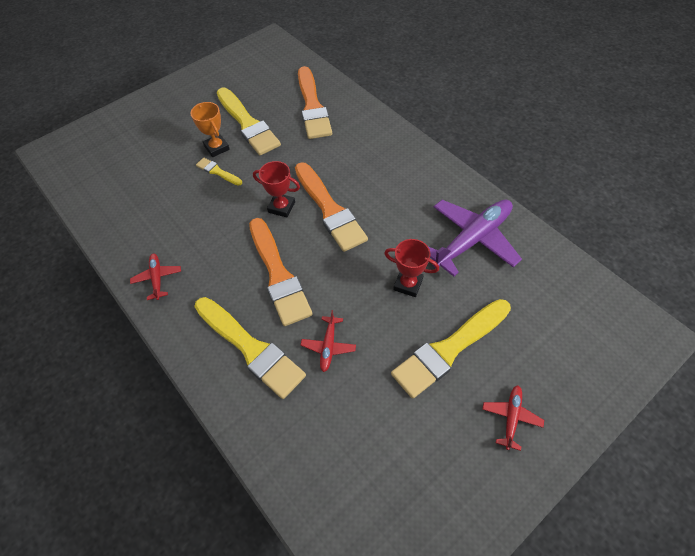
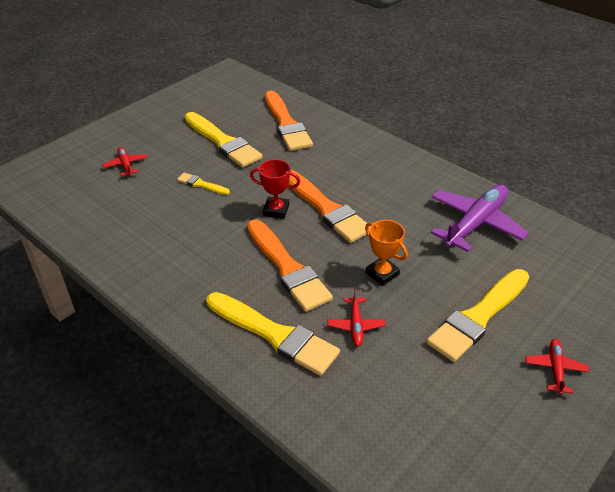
camera: 10 degrees left, 15 degrees down
red plane [130,253,181,300] -> red plane moved to [102,147,147,176]
orange trophy [191,102,230,157] -> orange trophy moved to [365,220,408,286]
red trophy [384,239,439,297] -> none

